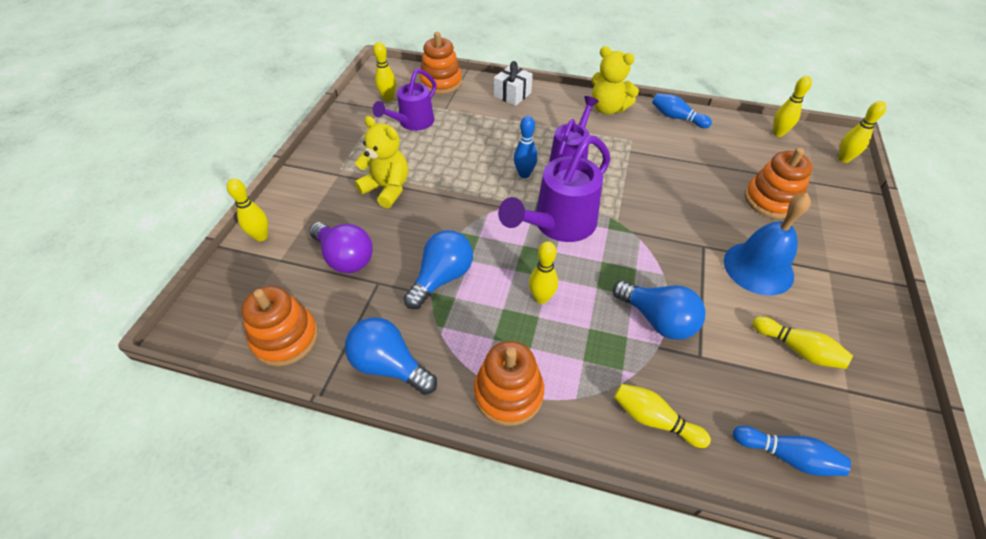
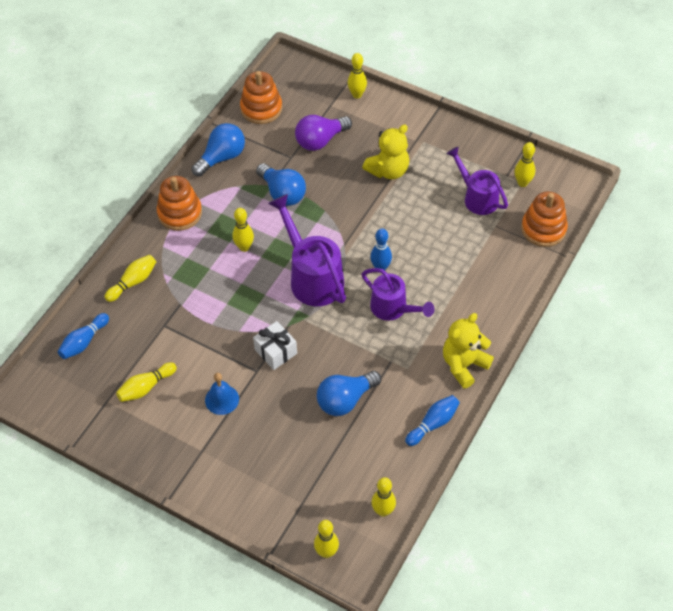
camera: 105 degrees right, 5 degrees up
white gift [494,61,533,106] -> white gift moved to [253,321,297,370]
blue light bulb [613,280,705,340] -> blue light bulb moved to [317,371,381,416]
blue bell [724,193,811,296] -> blue bell [205,373,239,415], size x0.60
orange stacking toy [744,148,813,219] -> none

